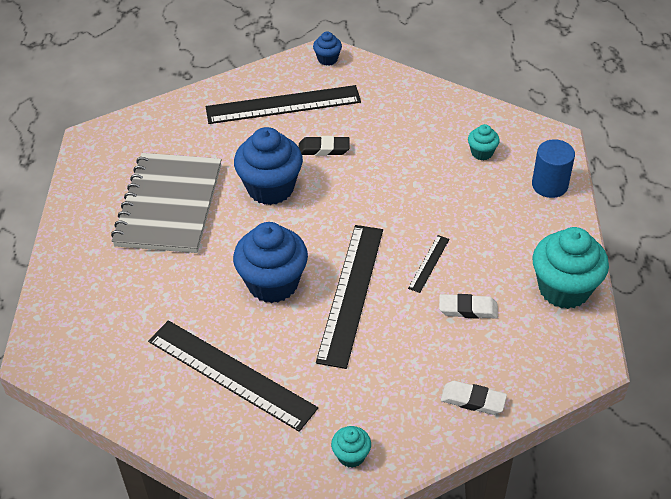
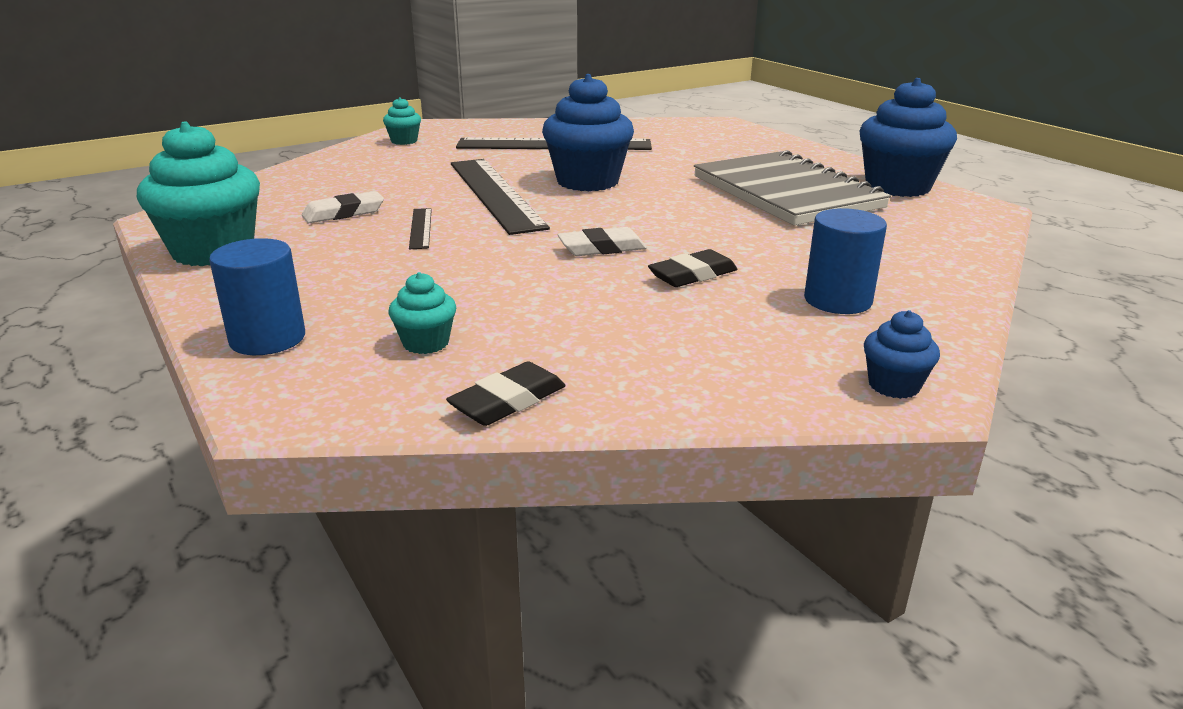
camera: 145 degrees right, 20 degrees down
black ruler [206,85,361,124] -> blue cylinder [804,208,887,314]
blue cupcake [234,127,303,205] -> blue cupcake moved to [859,78,957,197]
white eraser [441,381,507,415] -> white eraser moved to [557,227,647,256]
none -> black eraser [446,361,566,426]

